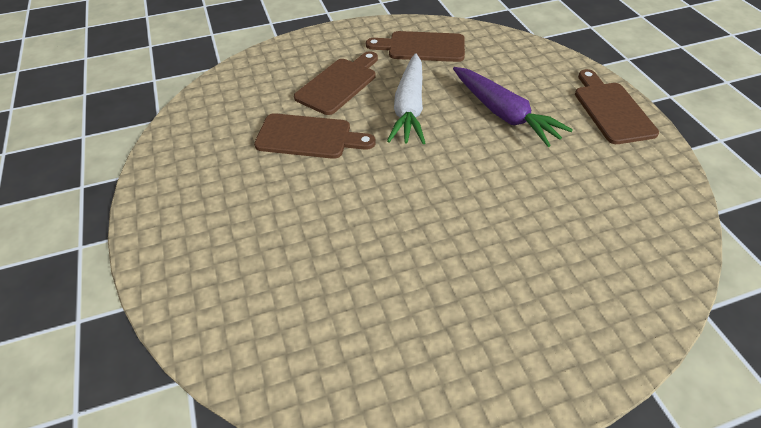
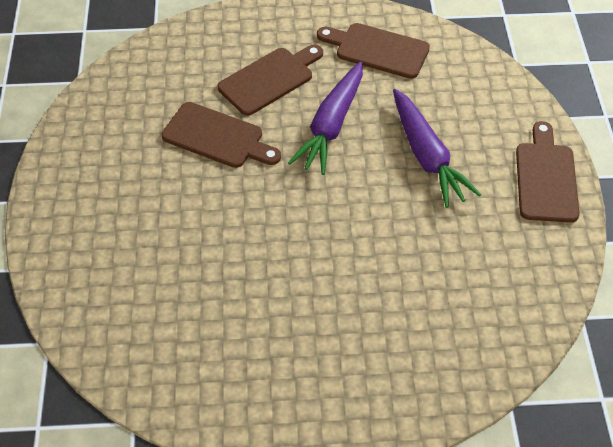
camera: 15 degrees right, 5 degrees up
white carrot [387,53,425,144] -> purple carrot [288,62,363,175]

